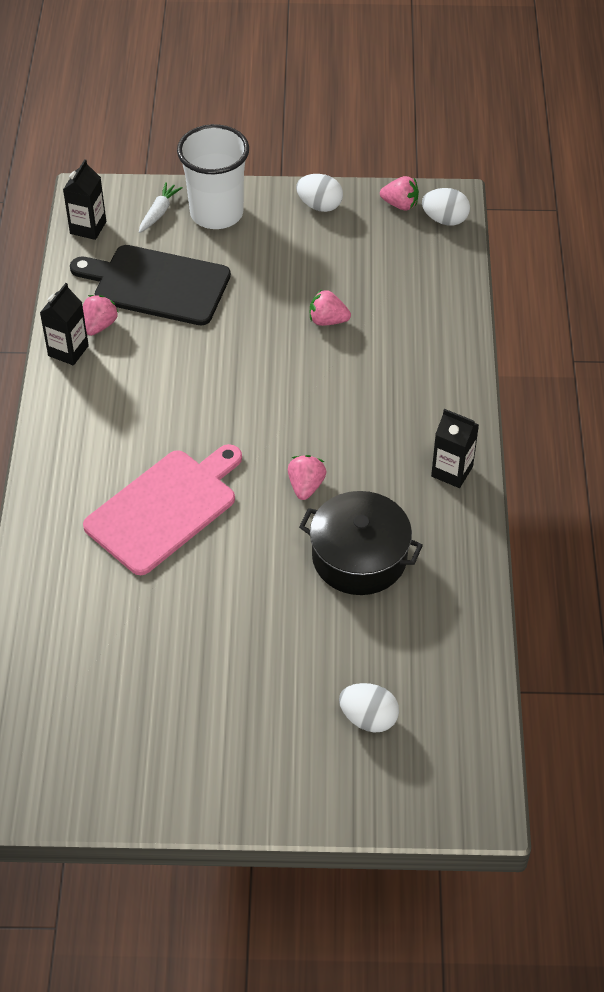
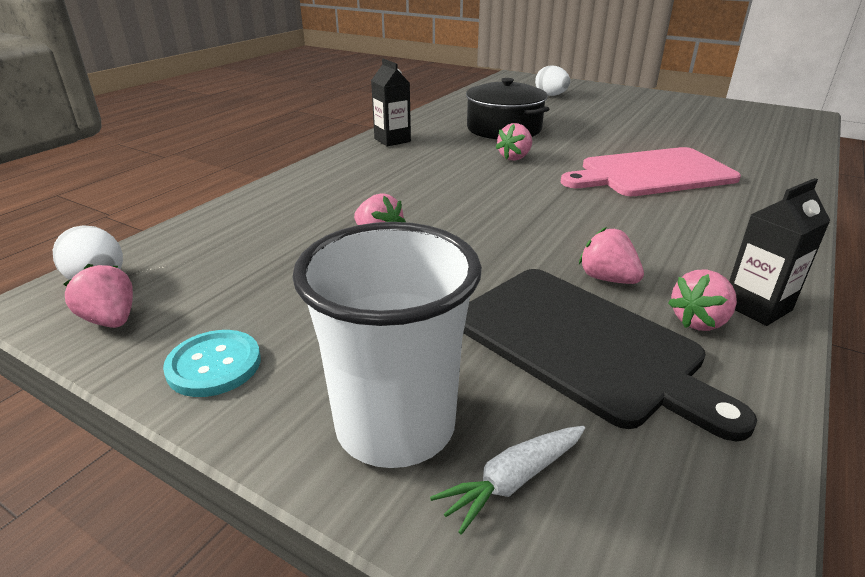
camera: 150 degrees left, 20 degrees down
black carton [63,159,106,240] -> none
white egg [296,174,343,212] -> turquoise button [163,330,261,397]
none -> pink strawberry [579,227,644,284]

